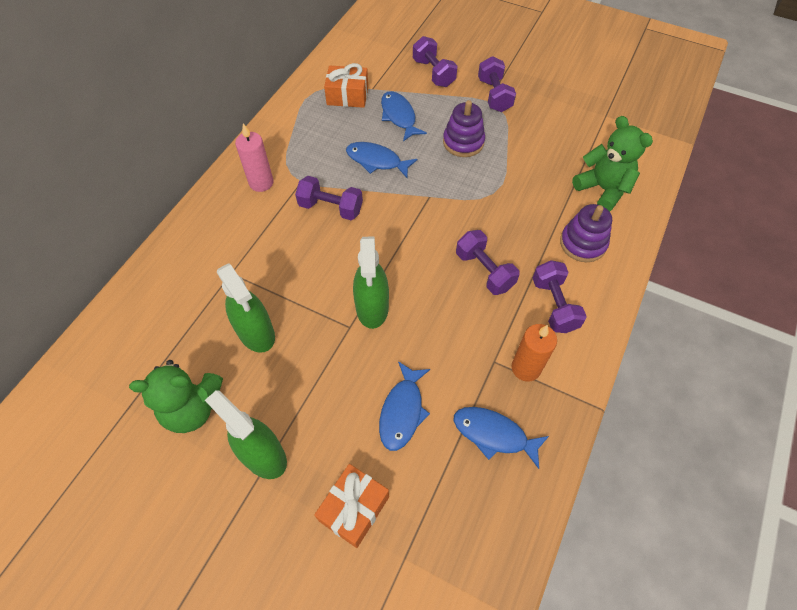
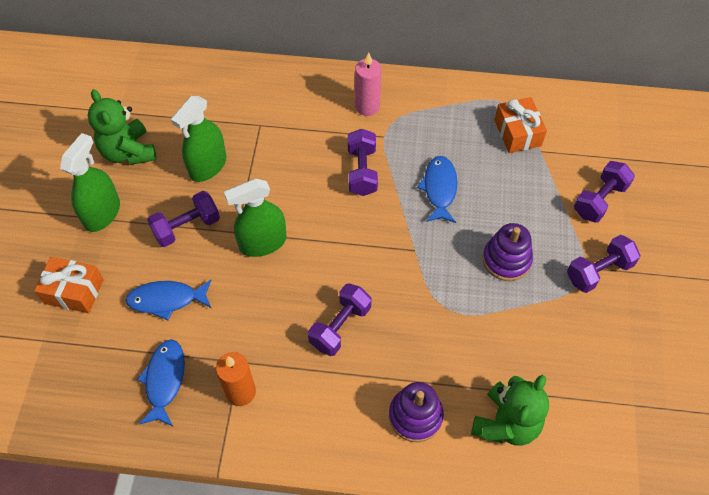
camera: 70 degrees right, 0 degrees up
blue fish [381,91,427,141] -> none
purple dumbbell [533,260,587,333] -> purple dumbbell moved to [147,191,220,247]

